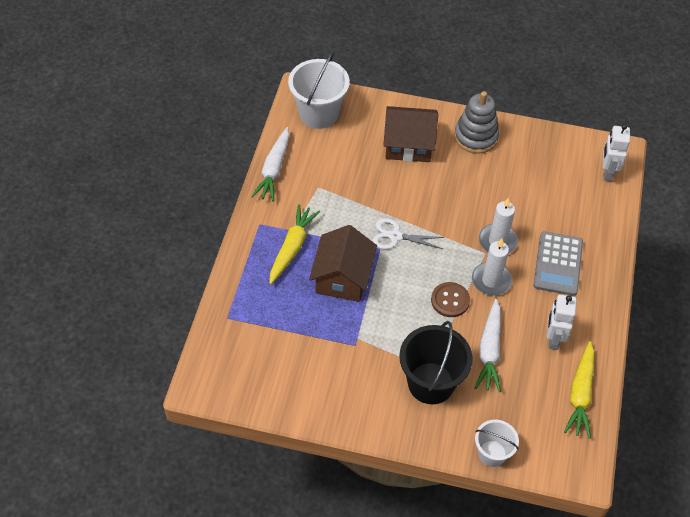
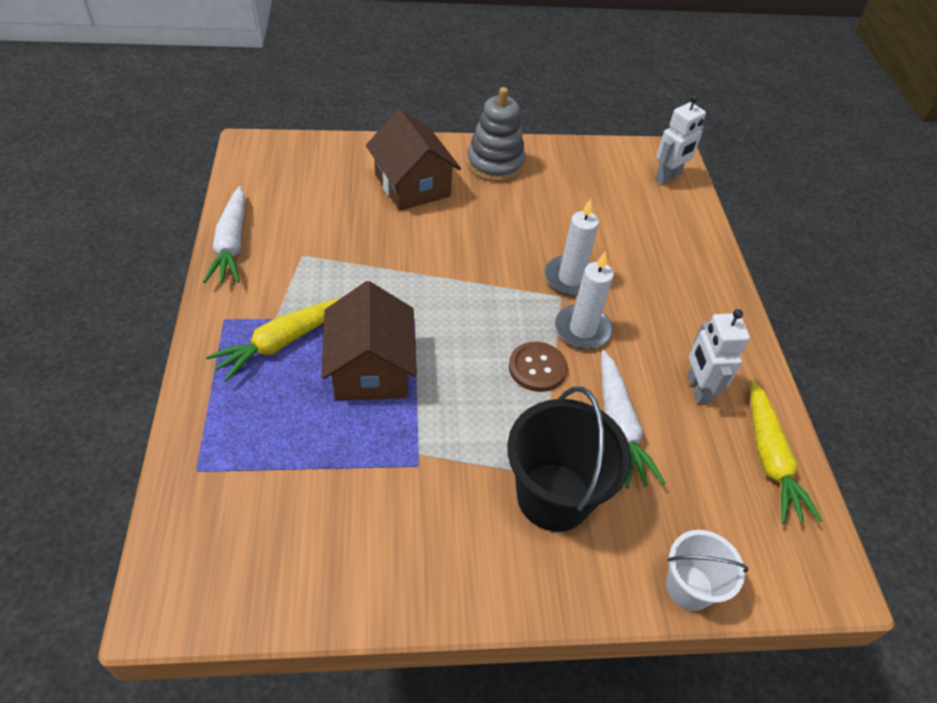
camera: 20 degrees left, 5 degrees down
yellow carrot [269,204,320,284] -> yellow carrot turned 135 degrees counterclockwise [206,298,341,382]
white bucket [288,52,350,129] -> none
white scissors [372,218,445,249] -> none
brown house [383,106,438,162] -> brown house turned 75 degrees clockwise [366,109,461,211]
grey calculator [534,231,583,296] -> none
white robot [603,124,630,181] -> white robot turned 120 degrees counterclockwise [655,95,706,185]

